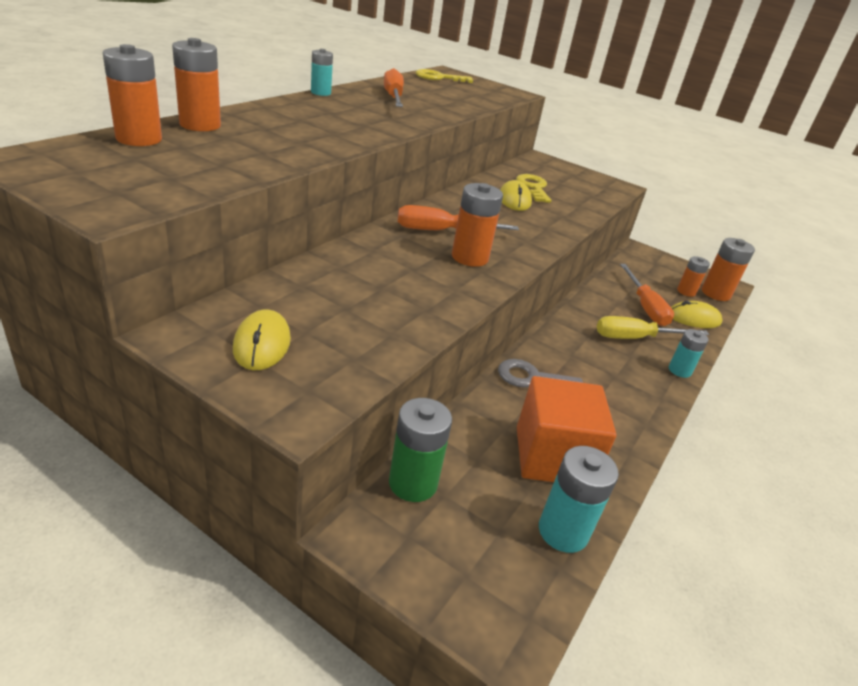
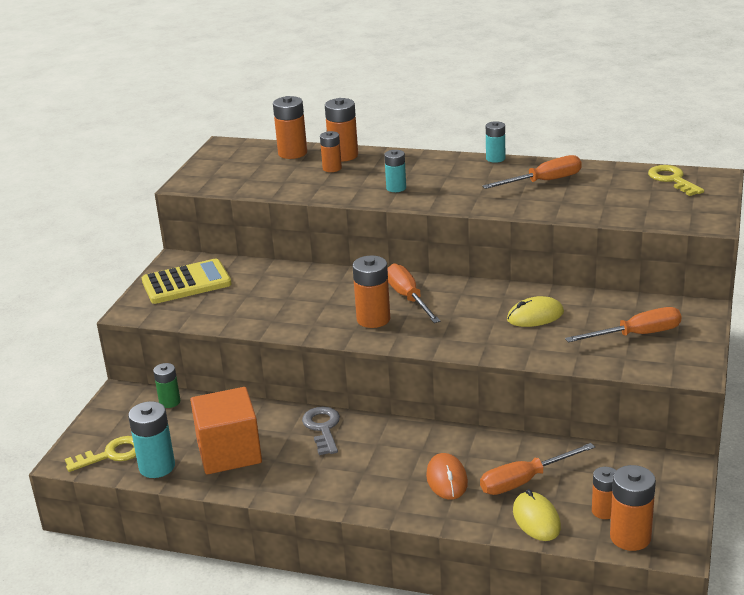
camera: 80 degrees right, 5 degrees down
yellow mouse [233,309,291,370] -> yellow calculator [142,259,231,304]
green battery [389,398,452,502] -> green battery [153,363,181,408], size x0.64
yellow key [516,174,551,203] -> yellow key moved to [65,436,136,472]
yellow screwdriver [597,316,709,339] -> orange mouse [426,453,468,500]
turquoise battery [669,329,709,378] -> turquoise battery moved to [384,150,406,192]
none -> orange battery [320,131,342,172]
none -> orange screwdriver [565,307,682,342]

